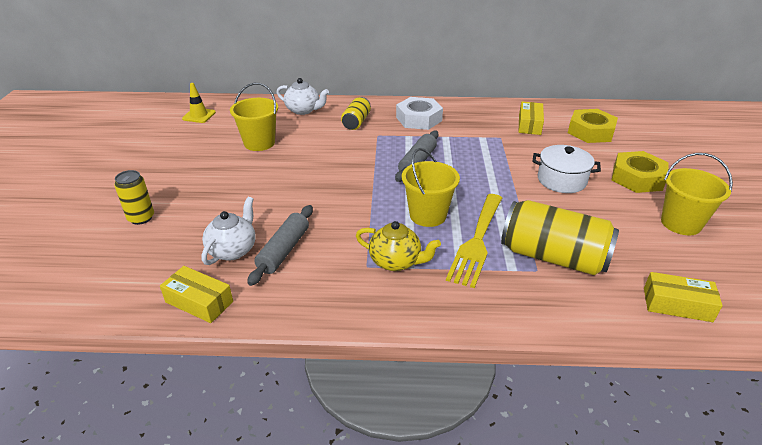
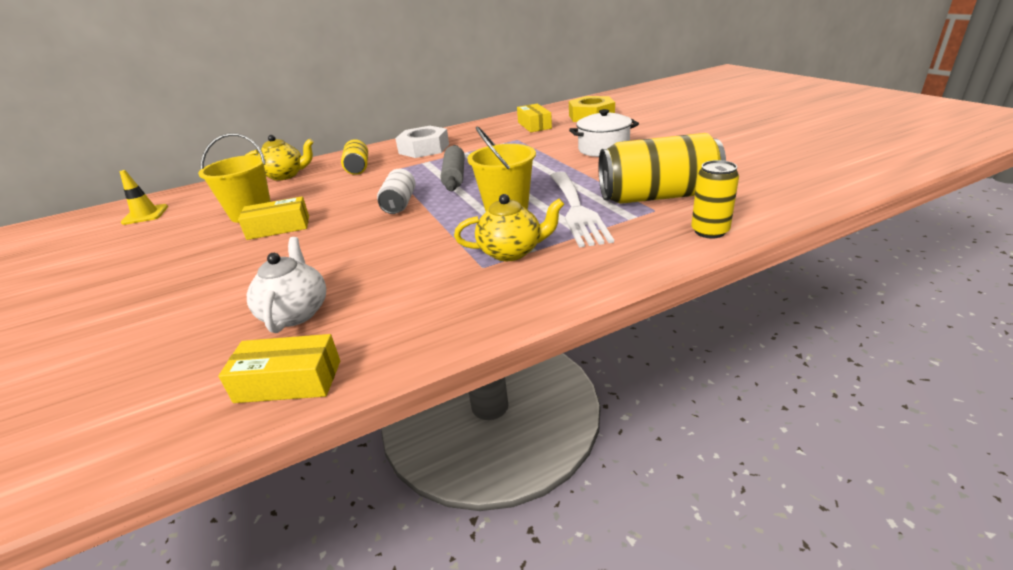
camera: 25 degrees left, 5 degrees down
yellow can [114,170,154,225] -> yellow can moved to [691,160,739,238]
grey rolling pin [247,205,313,286] -> none
white teapot [276,78,329,115] -> yellow teapot [246,135,314,181]
yellow fork [446,194,502,288] -> white fork [550,171,614,247]
yellow nut [612,151,669,193] -> none
yellow box [644,272,723,322] -> yellow box moved to [238,196,309,240]
yellow bucket [661,153,733,235] -> none
none -> white can [377,169,415,214]

